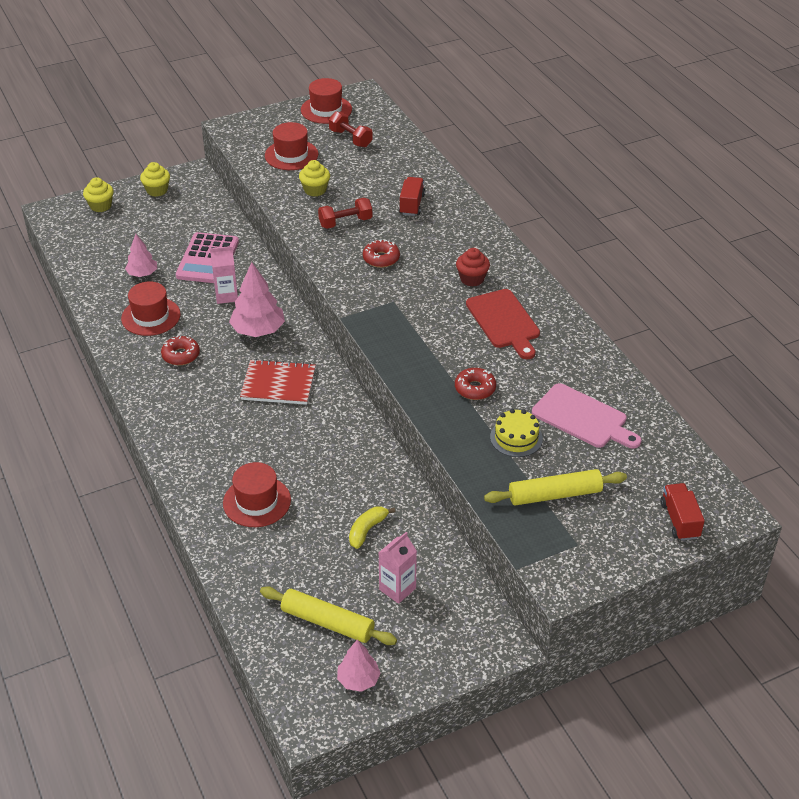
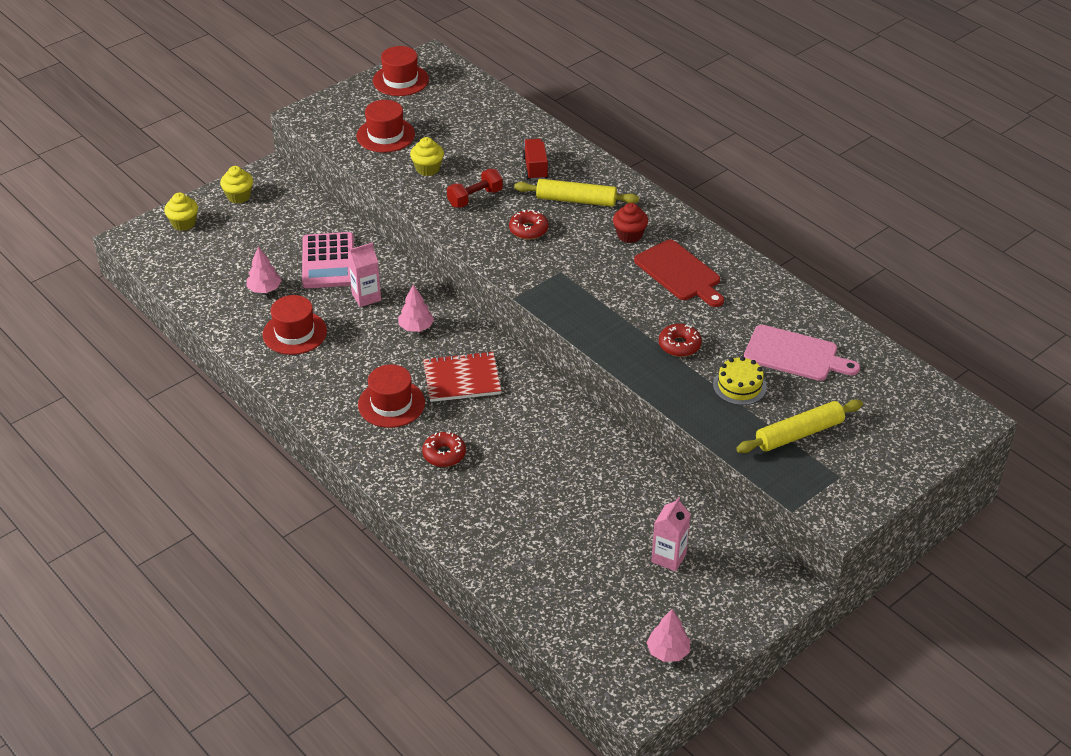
camera: 15 degrees left, 0 degrees up
red donut [161,336,200,365] -> red donut moved to [422,432,466,467]
red hat [223,462,291,527] -> red hat moved to [358,364,425,428]
pink tree [229,262,285,337] -> pink tree [398,284,434,332], size x0.61
yellow rolling pin [260,586,397,645] -> yellow rolling pin moved to [514,179,639,207]
red dumbbell [329,111,373,147] -> none
yellow banana [349,507,395,549] -> none
red truck [661,483,705,541] -> none

